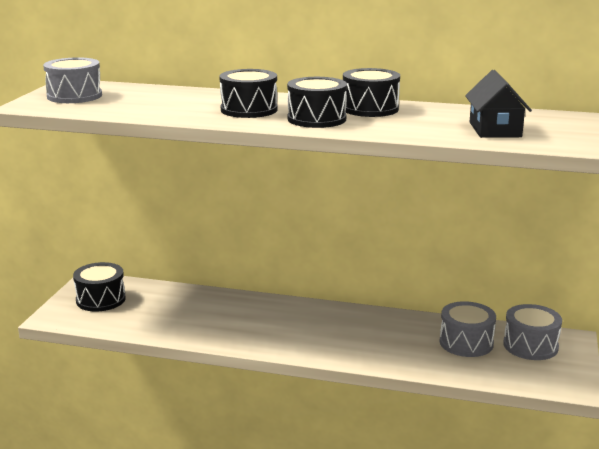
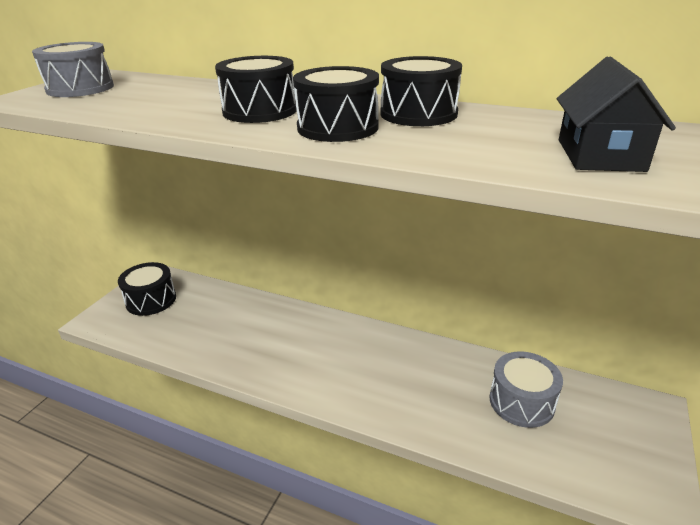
camera: 10 degrees right, 10 degrees up
grey drum [503,304,562,360] -> none

